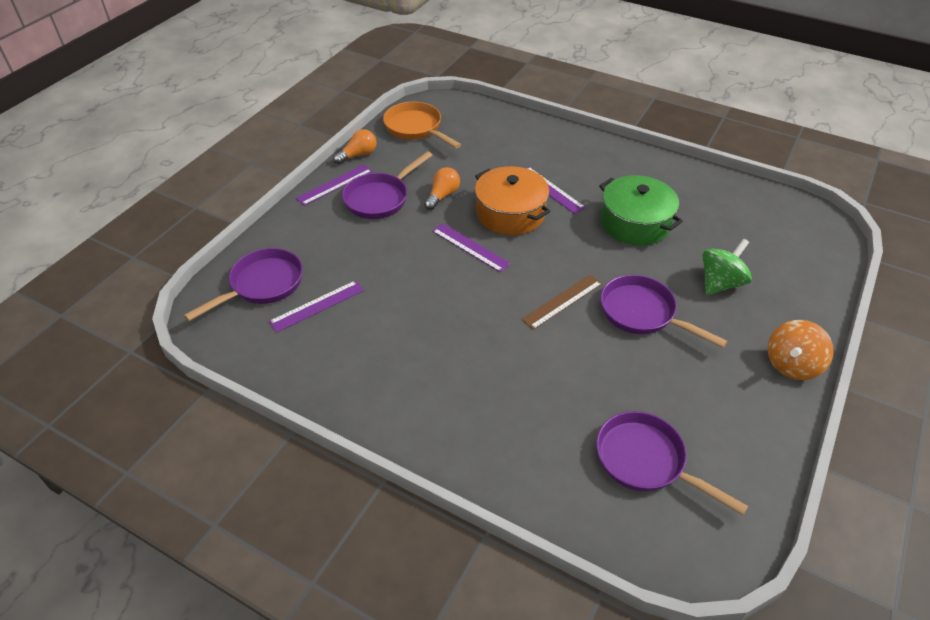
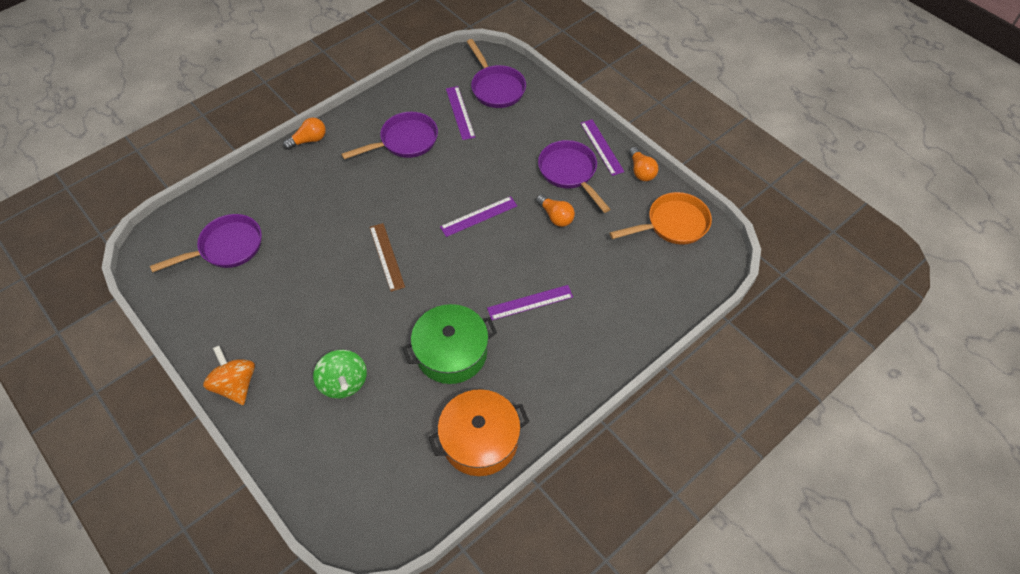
camera: 110 degrees right, 10 degrees up
orange pot [475,166,551,235] -> orange pot moved to [428,389,529,476]
purple pan [600,275,728,348] -> purple pan moved to [341,112,438,159]
none -> orange light bulb [283,118,326,150]

